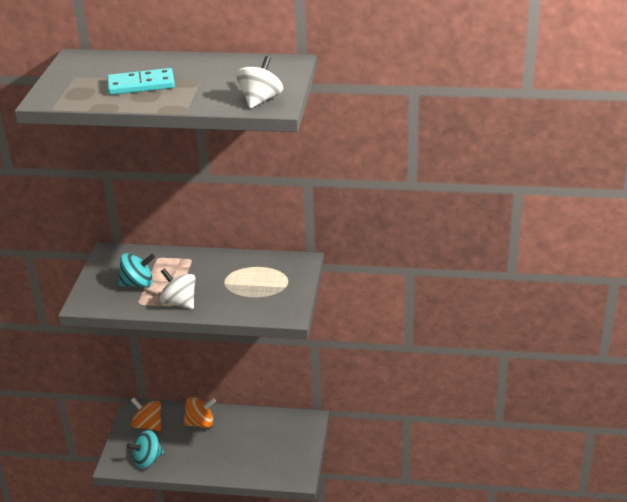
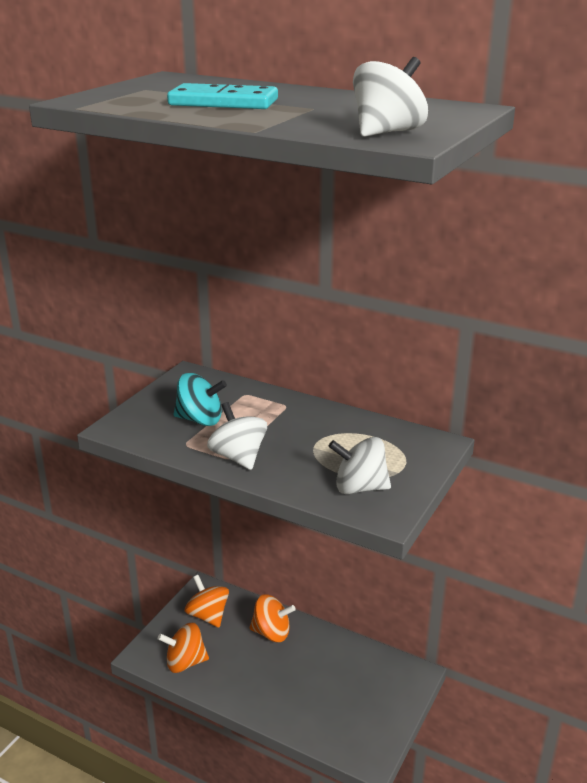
camera: 20 degrees right, 5 degrees down
turquoise spinning top [127,430,164,469] -> orange spinning top [158,623,209,673]
none -> white spinning top [329,437,391,494]

